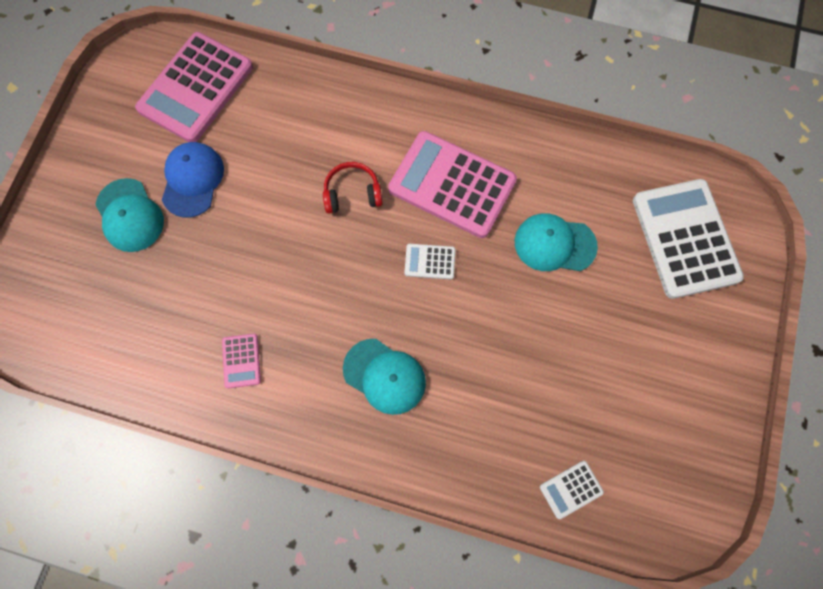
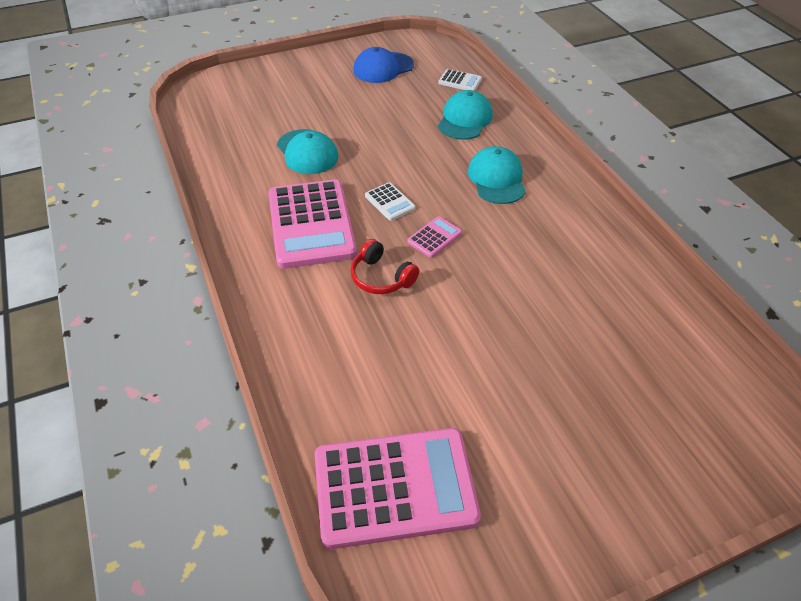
camera: 130 degrees left, 25 degrees down
turquoise cap [95,178,164,252] -> turquoise cap moved to [438,90,493,140]
blue cap [162,142,224,218] -> blue cap moved to [353,47,414,83]
pink calculator [222,334,261,388] -> pink calculator moved to [407,216,462,258]
white calculator [633,179,744,299] -> none

